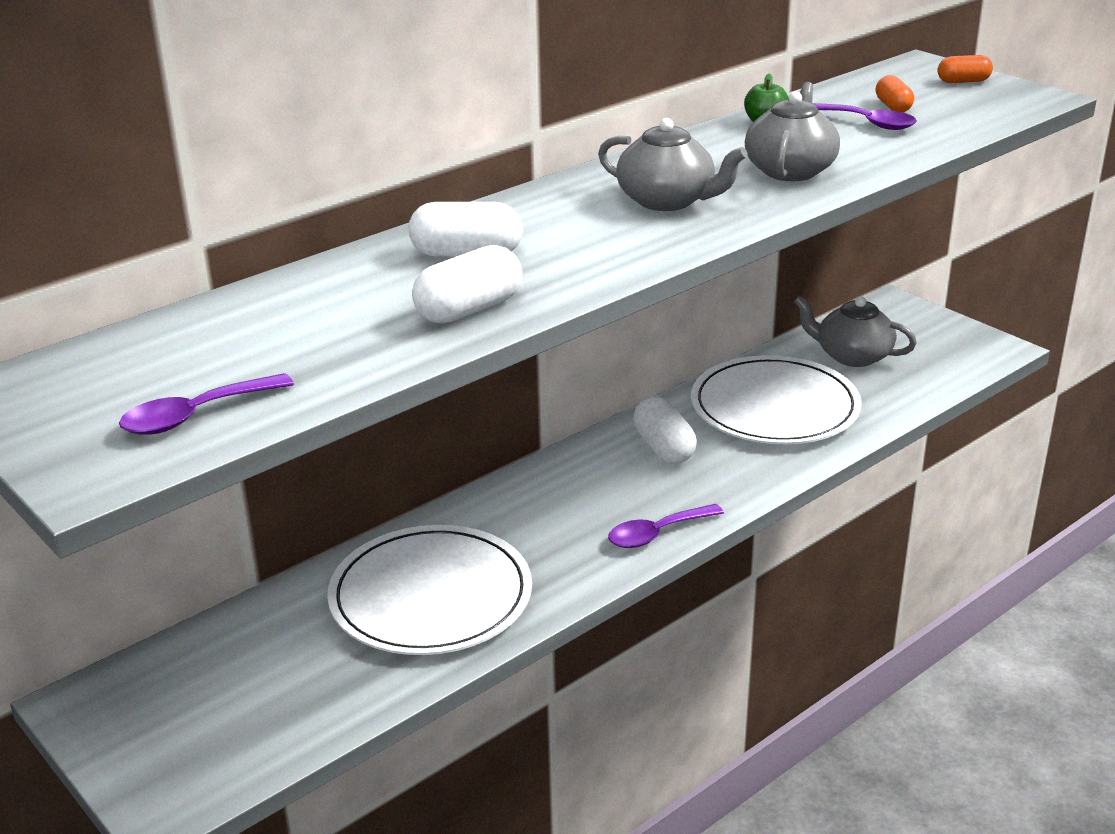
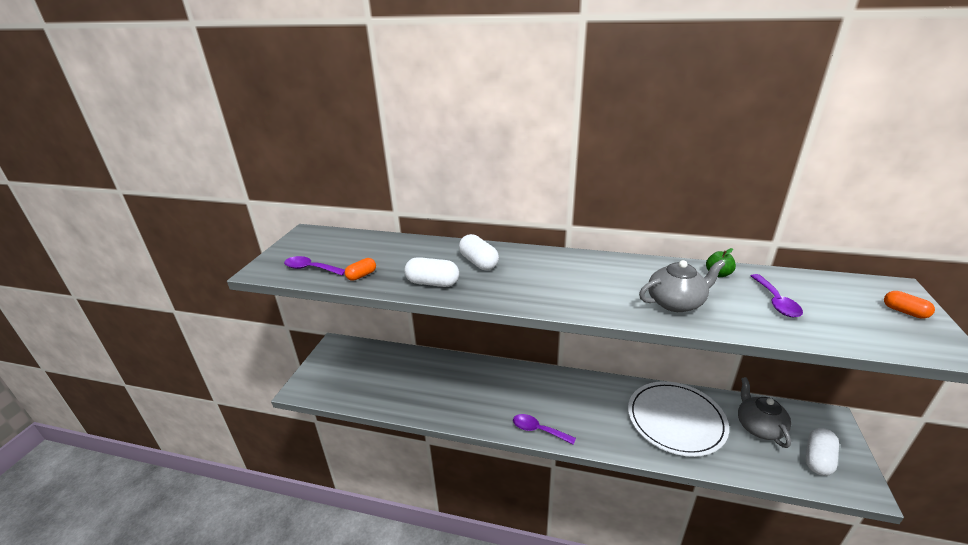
camera: 55 degrees right, 0 degrees up
white plate [327,525,532,655] -> none
grey teapot [598,118,748,211] -> none
white capsule [633,396,697,464] -> white capsule moved to [805,428,839,476]
orange capsule [875,75,914,112] -> orange capsule moved to [345,258,376,281]

